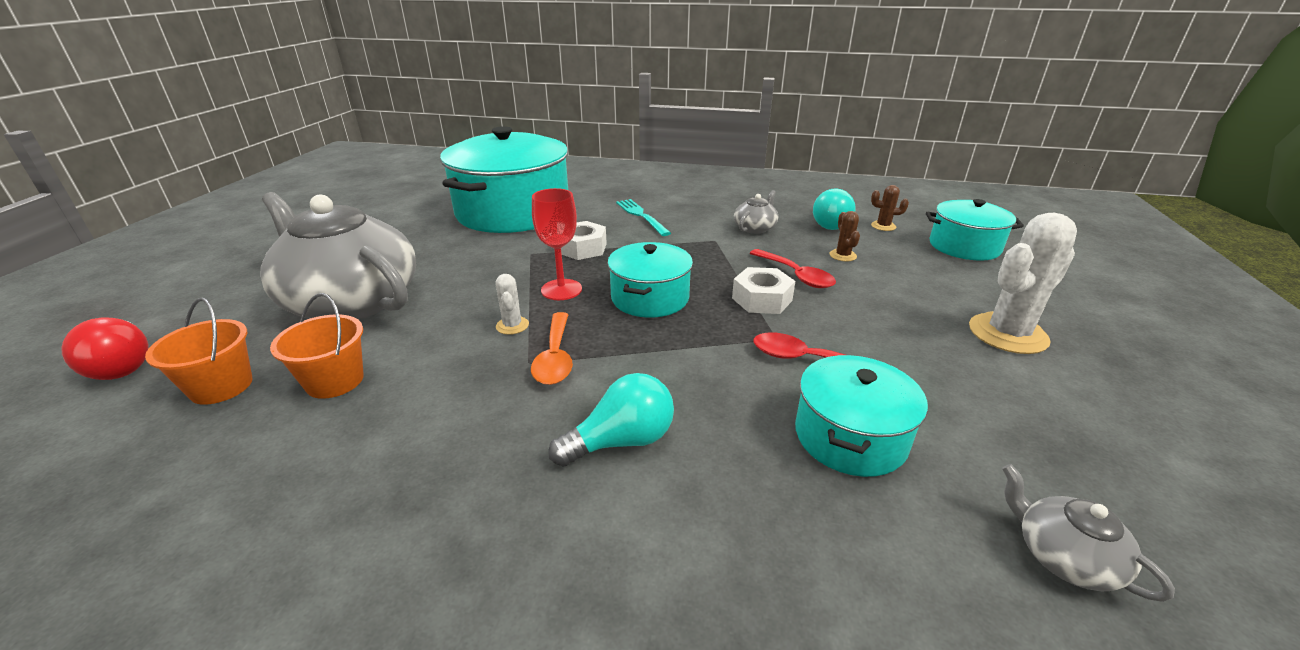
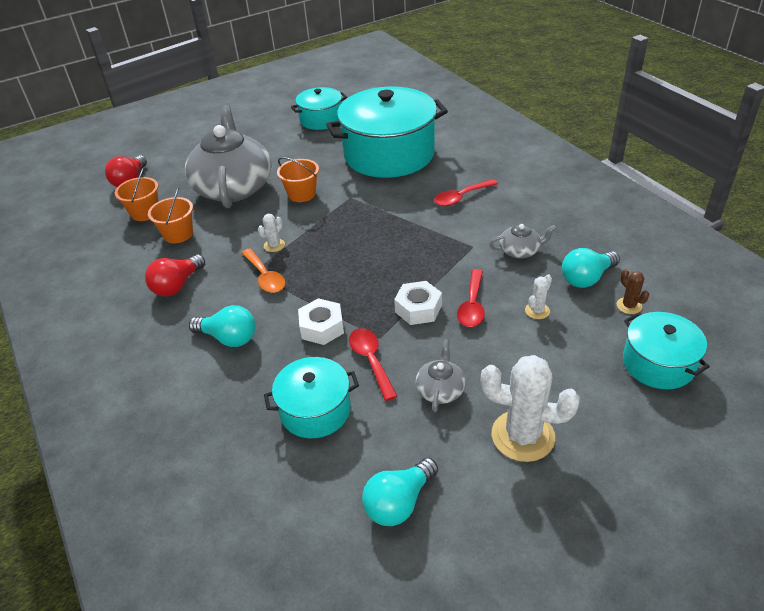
camera: 50 degrees right, 10 degrees up
orange spoon [531,312,573,385] -> orange spoon turned 75 degrees counterclockwise [242,248,285,293]
red goblet [532,188,582,300] -> none
white nut [561,221,607,260] -> white nut moved to [298,298,344,345]
turquoise pot [607,242,693,318] -> turquoise pot moved to [291,87,347,130]
turquoise fork [616,199,671,236] -> red spoon [434,179,498,206]
brown cactus [830,211,860,261] -> white cactus [525,275,552,319]
grey teapot [1002,464,1175,602] -> grey teapot moved to [416,339,465,412]
none -> red light bulb [145,254,205,296]
none -> orange bucket [277,157,319,202]
none -> turquoise light bulb [362,458,438,526]

